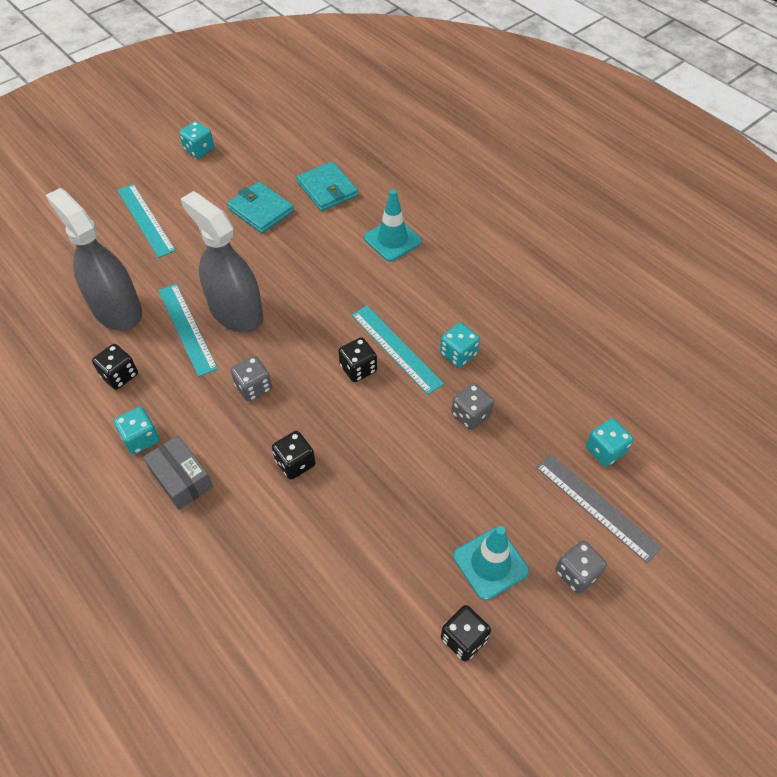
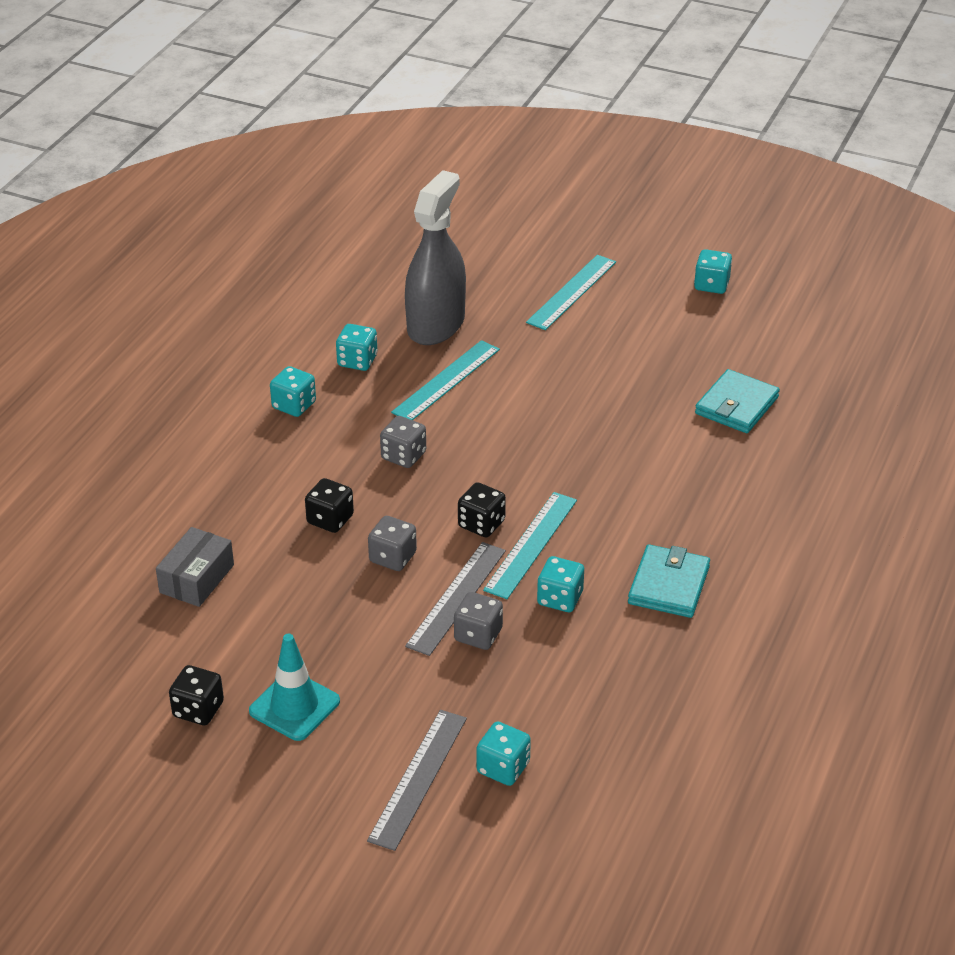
camera: 65 degrees right, 15 degrees down
black dice [92,344,138,390] -> turquoise dice [336,324,377,371]
grey box [143,435,213,510] -> grey box moved to [156,527,234,607]
grey spray bottle [181,191,263,333] -> none
turquoise wallet [227,182,294,233] -> turquoise wallet moved to [628,544,710,618]
turquoise traffic cone [364,189,422,262] -> none
grey dice [555,540,607,594] -> grey dice moved to [368,516,417,571]
none -> grey ruler [405,542,506,656]

